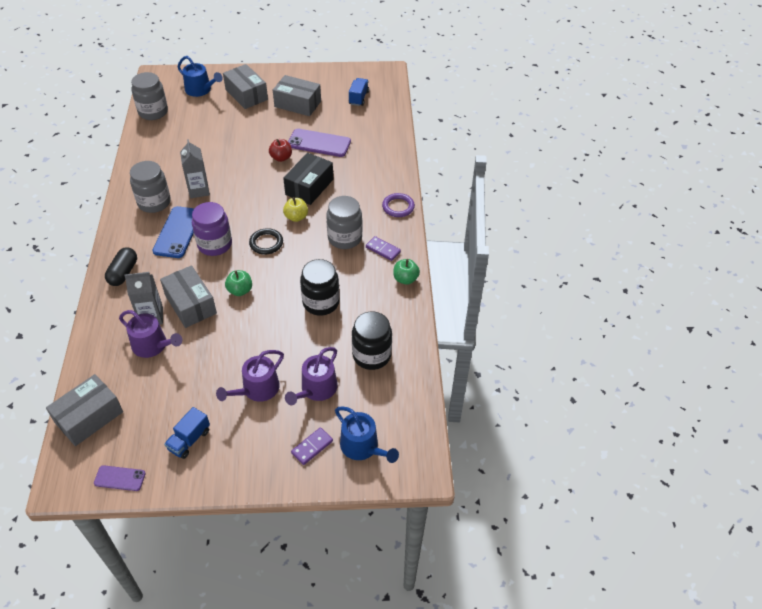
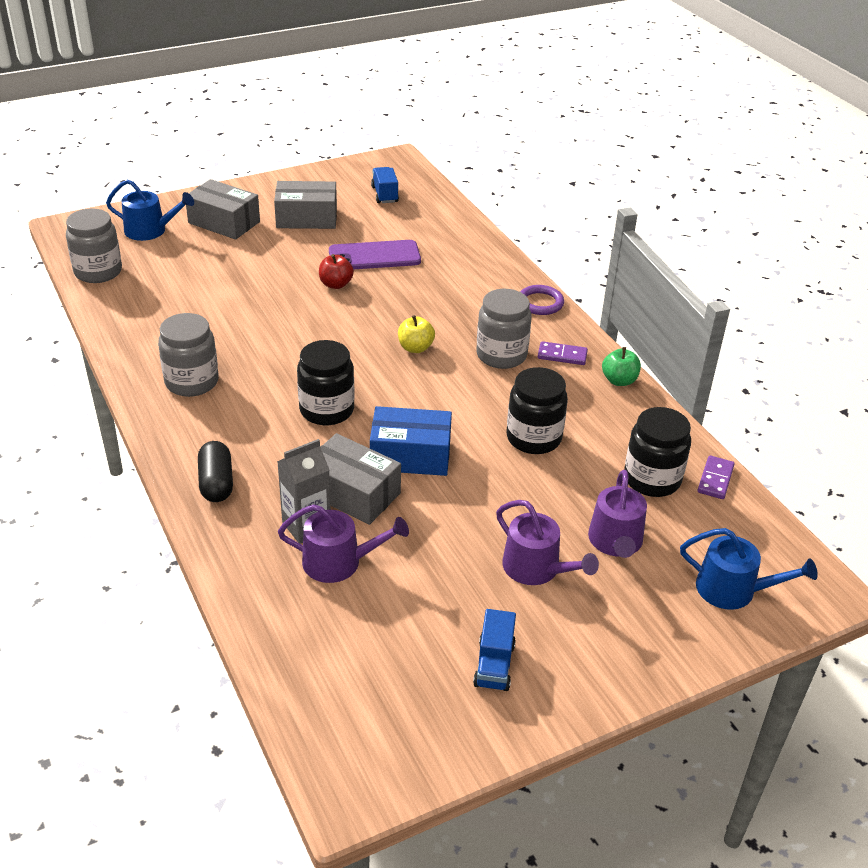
camera: 25 degrees left, 10 degrees down
grey box [46,374,123,446] -> none
purple phone [94,465,146,491] -> none
blue phone [152,206,194,258] -> none
grey carton [180,139,210,198] -> none
purple jar [192,202,232,256] -> black jar [297,340,355,425]
purple watering can [216,350,284,402] -> purple watering can turned 60 degrees counterclockwise [496,500,599,585]
green apple [225,270,252,296] -> blue box [370,406,452,476]
black ring [249,228,283,255] -> none
black box [283,153,333,205] -> none
purple domino [291,427,333,465] -> purple domino moved to [698,455,735,499]

